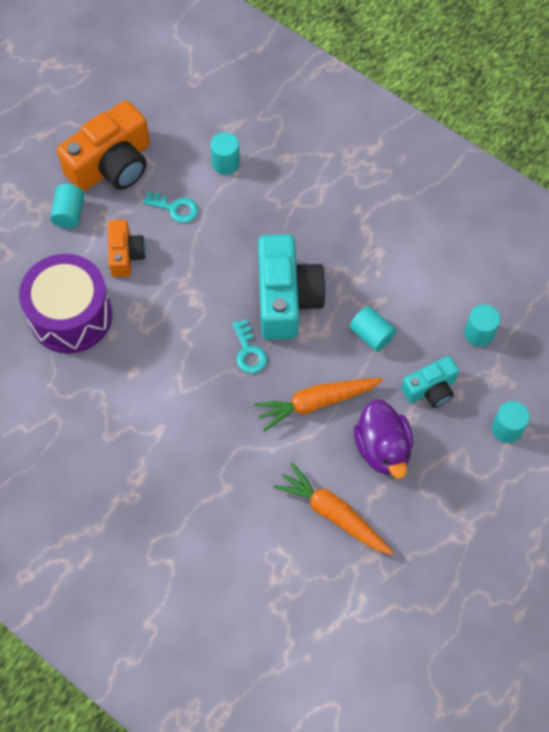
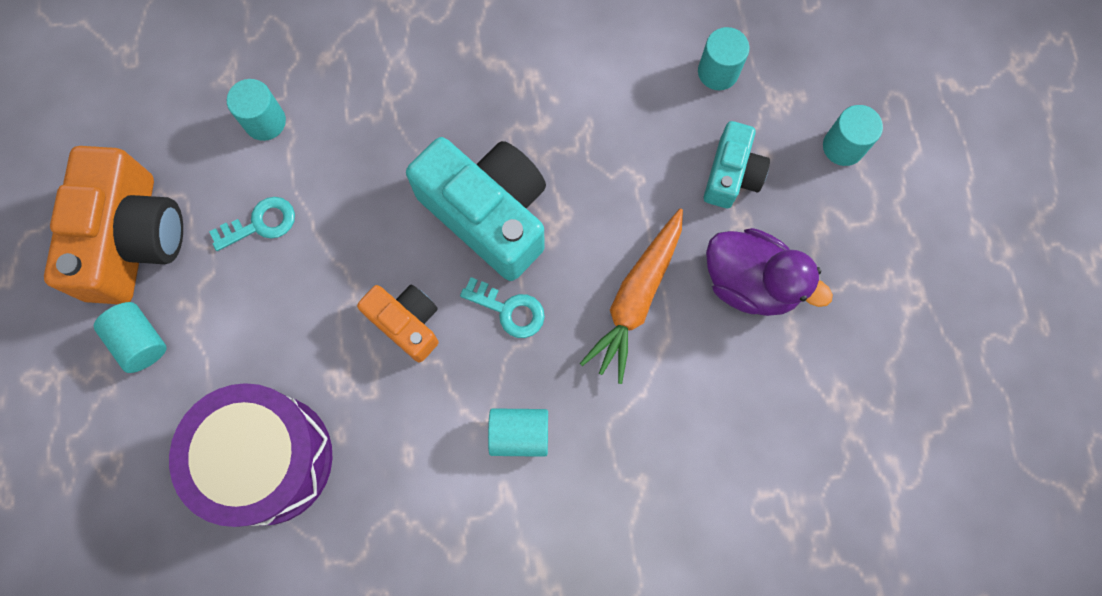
camera: 45 degrees left, 10 degrees up
orange camera [108,220,146,277] -> orange camera moved to [357,285,439,363]
orange carrot [273,462,394,555] -> none
turquoise cylinder [350,306,396,352] -> turquoise cylinder moved to [488,408,548,457]

